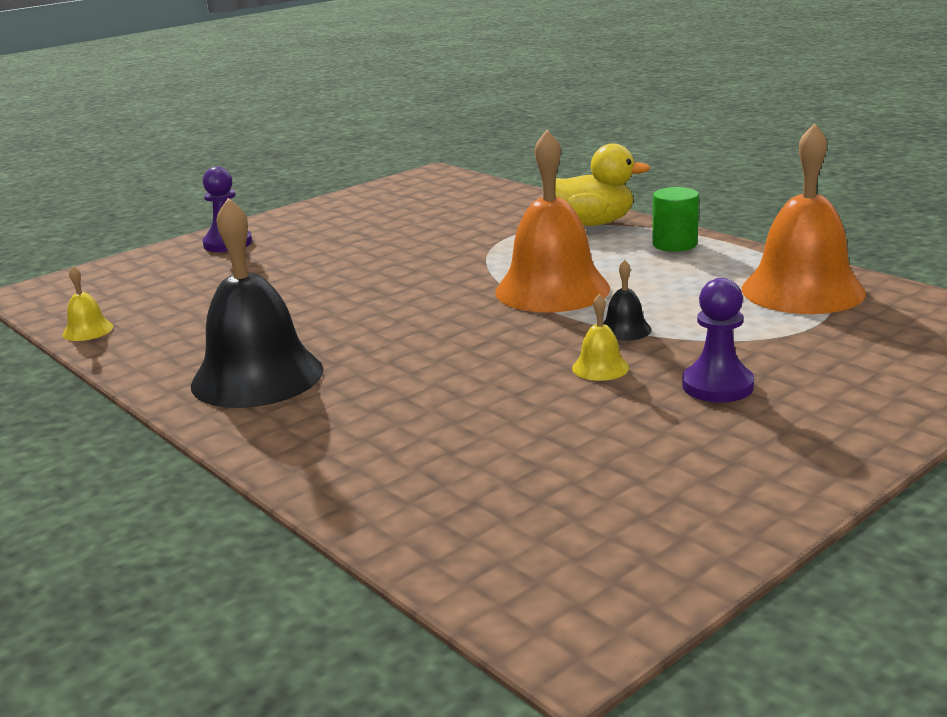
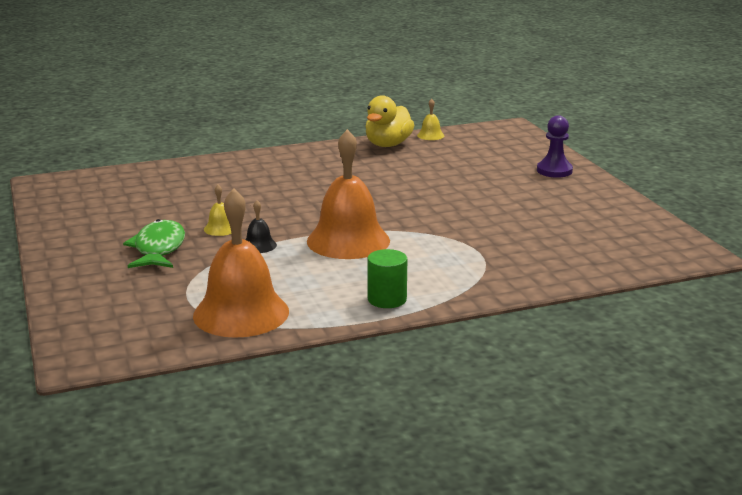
camera: 110 degrees right, 0 degrees up
black bell [191,198,324,408] -> none
yellow duck [555,143,651,226] -> yellow duck moved to [365,95,414,147]
purple pawn [682,278,754,402] -> green fish [123,219,185,268]

